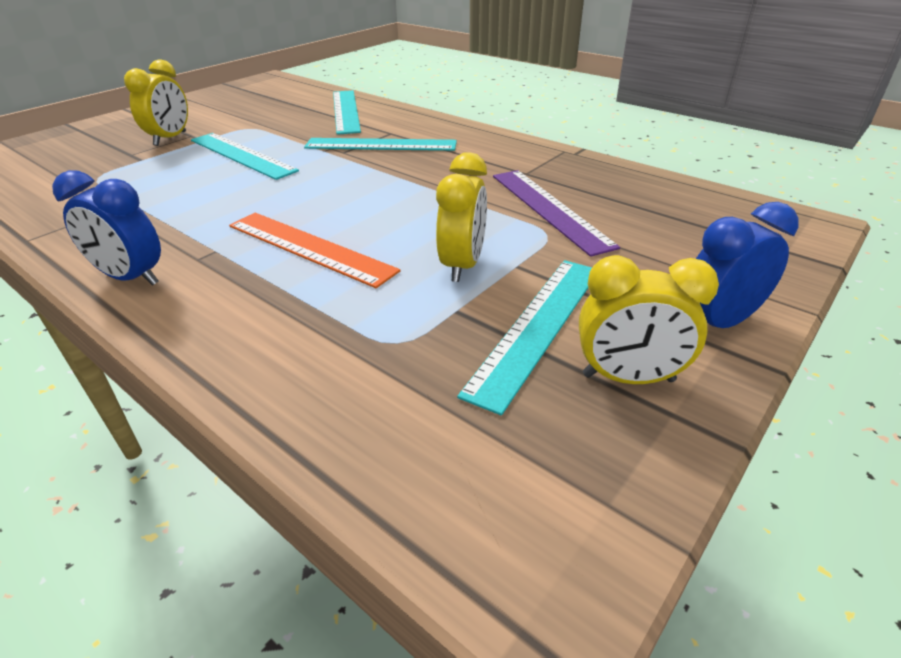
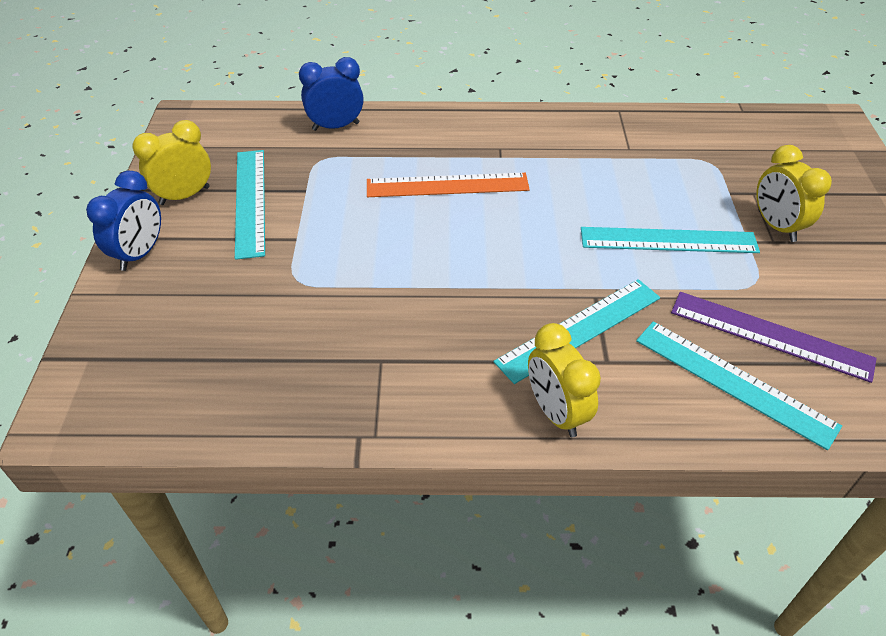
camera: 140 degrees right, 10 degrees up
blue clock [52,170,161,286] -> blue clock moved to [299,57,364,131]
yellow clock [436,152,487,282] -> yellow clock moved to [528,323,601,437]
purple ruler [493,170,620,257] -> purple ruler moved to [671,292,877,383]

